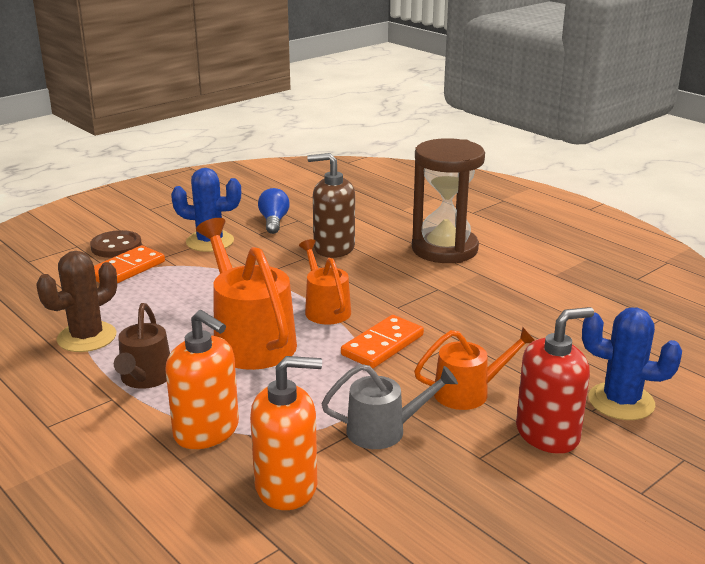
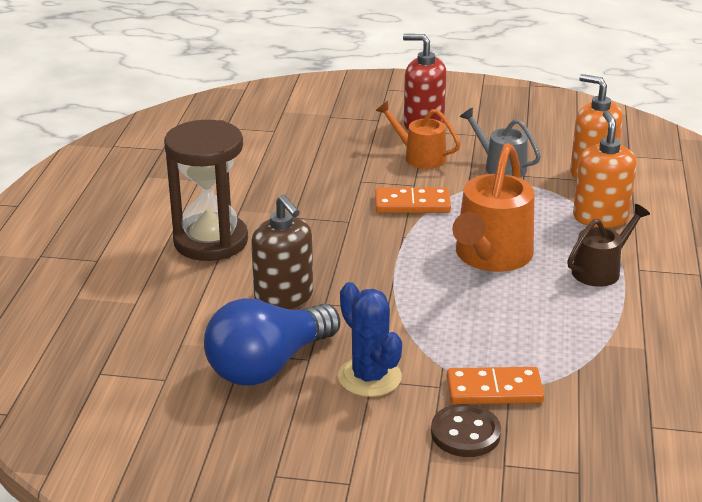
camera: 130 degrees left, 5 degrees up
brown cactus [36,251,117,352] -> none
blue light bulb [258,188,290,234] -> blue light bulb [204,298,340,386], size x1.94
orange watering can [299,239,351,325] -> none
blue cactus [582,308,682,420] -> none

